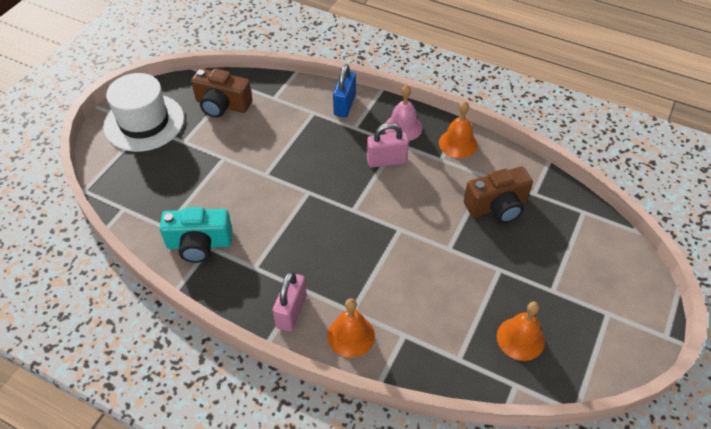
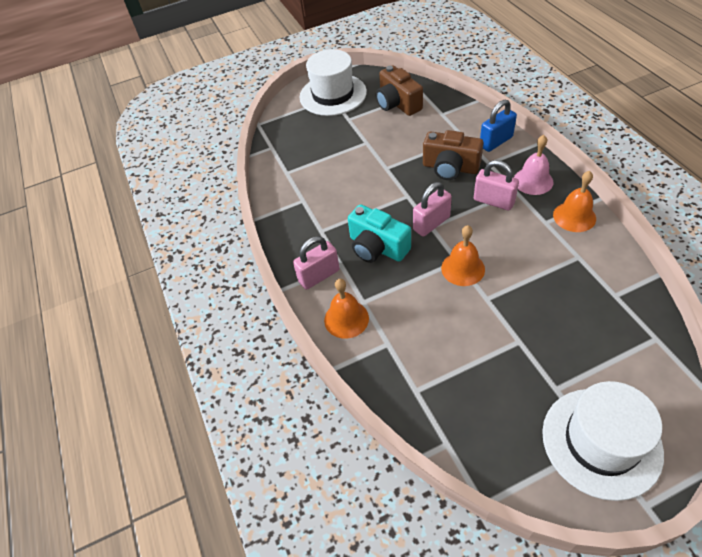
camera: 45 degrees right, 0 degrees up
turquoise camera [159,207,233,263] -> turquoise camera moved to [348,204,411,263]
brown camera [464,166,533,223] -> brown camera moved to [423,130,483,180]
orange bell [497,302,545,361] -> orange bell moved to [441,225,485,286]
none -> pink padlock [413,182,452,237]
none -> white hat [542,381,664,501]

